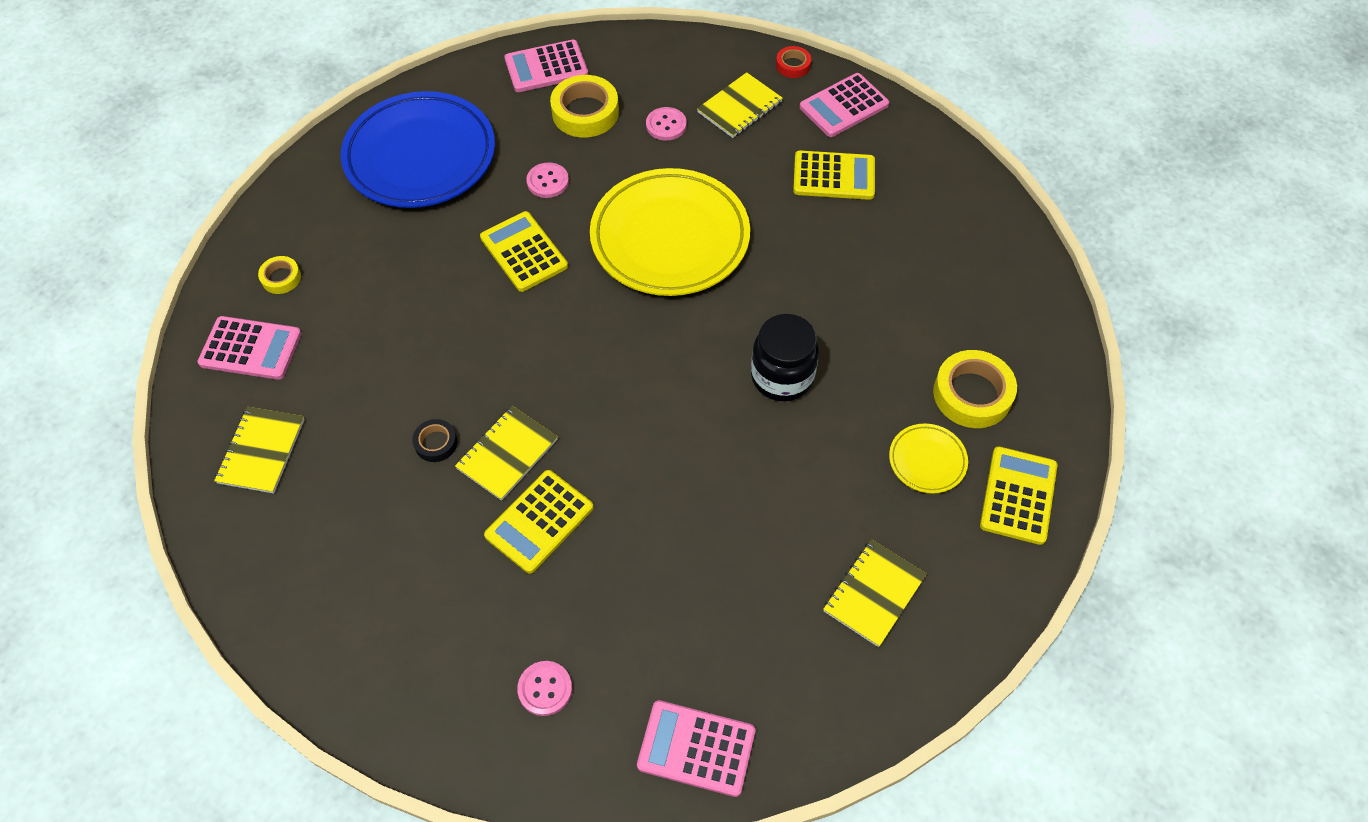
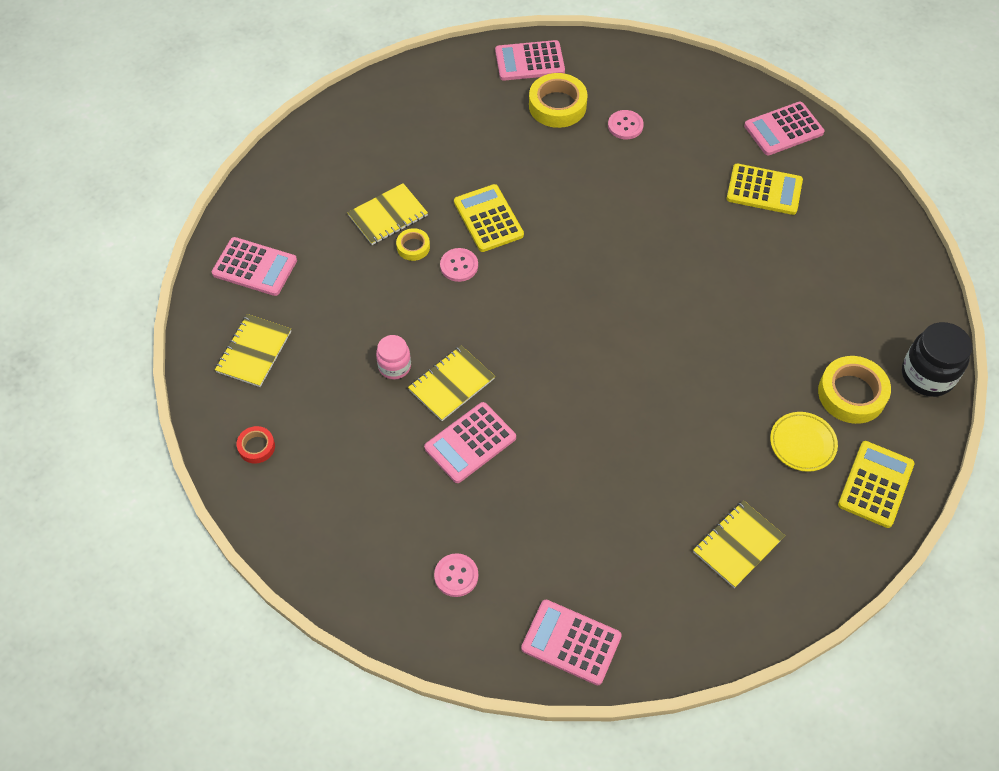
camera: 10 degrees right, 0 degrees up
yellow tape [258,256,301,294] -> yellow tape moved to [396,228,430,261]
blue plate [340,91,495,208] -> none
black tape [412,419,457,462] -> pink jar [376,335,411,380]
yellow calculator [484,470,594,574] -> pink calculator [424,402,516,483]
pink button [526,162,569,198] -> pink button moved to [440,248,478,282]
yellow plate [590,168,750,296] -> none
yellow notebook [697,72,783,138] -> yellow notebook moved to [347,183,428,245]
black jar [751,314,819,402] -> black jar moved to [902,322,972,397]
red tape [776,46,811,78] -> red tape moved to [237,426,275,464]

